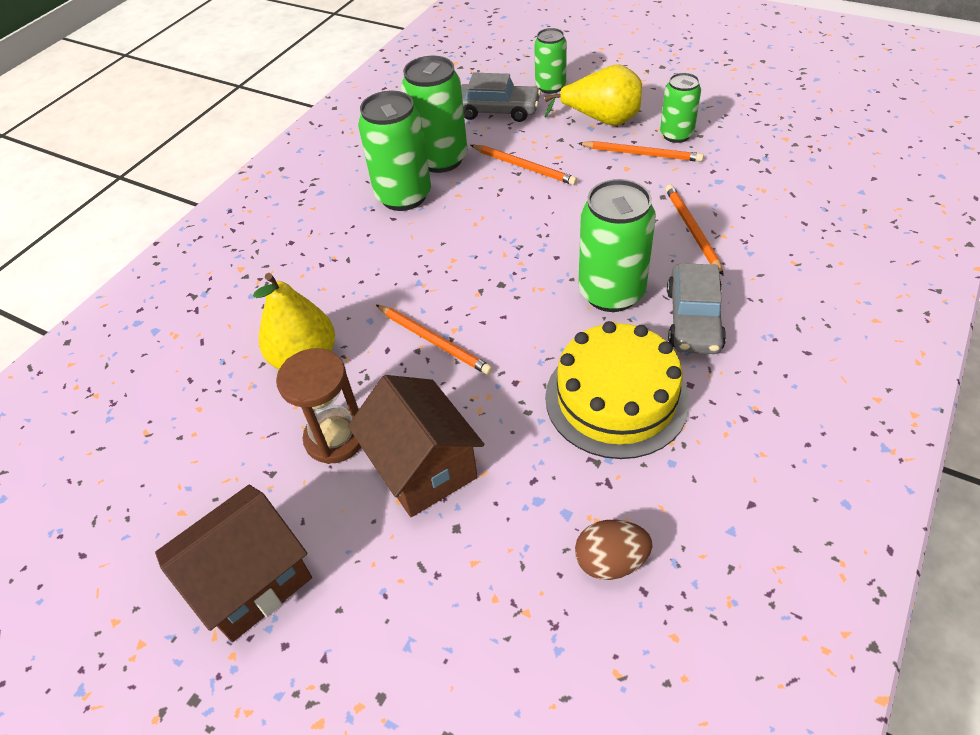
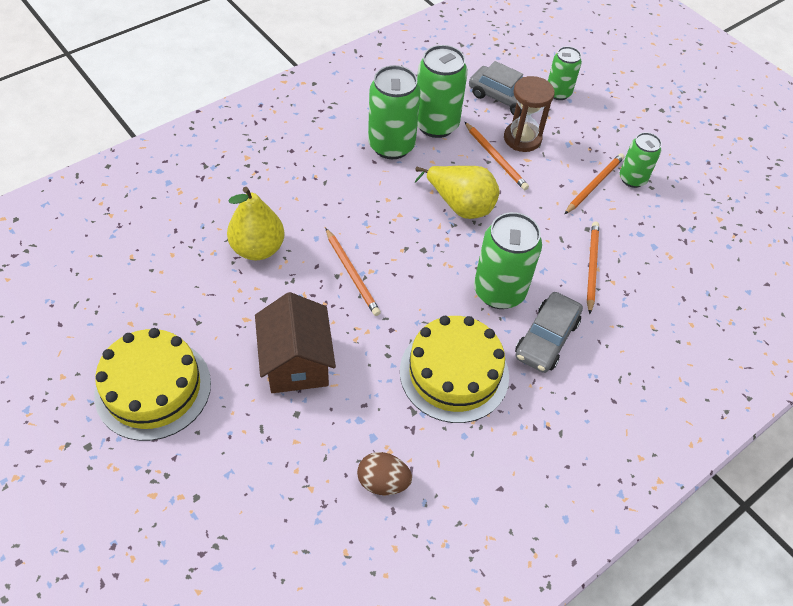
camera: 15 degrees right, 5 degrees up
brown house [155,485,312,642] -> yellow cake [94,328,211,441]
brown hourglass [276,348,361,464] -> brown hourglass moved to [504,76,555,152]
yellow pear [545,65,642,126] -> yellow pear moved to [415,166,500,219]
orange pencil [578,141,704,162] -> orange pencil turned 90 degrees counterclockwise [565,153,624,214]

